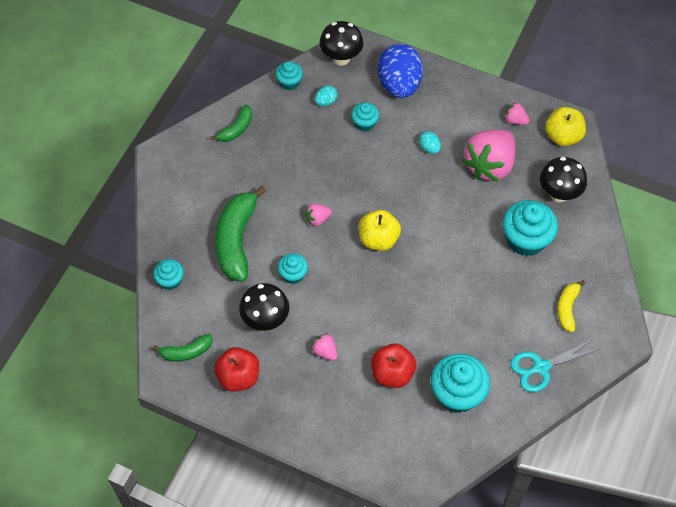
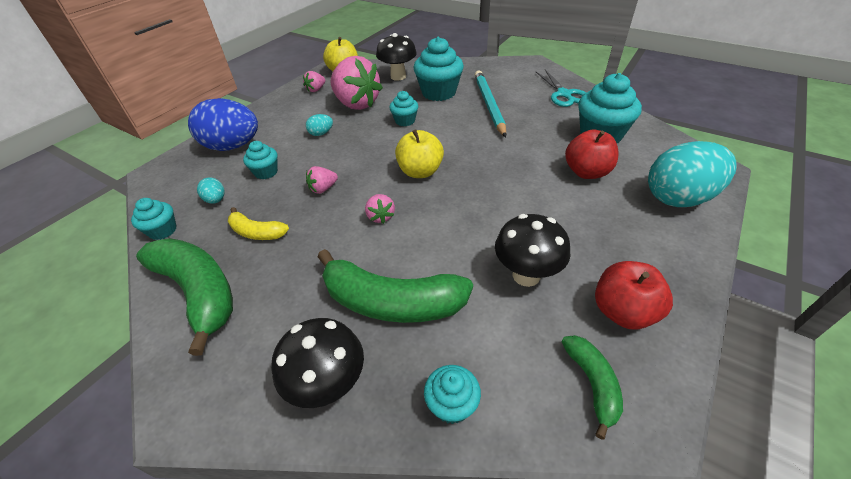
camera: 80 degrees left, 15 degrees down
green banana [210,105,252,142] -> green banana [136,238,233,356], size x1.90
turquoise cupcake [278,253,308,284] -> turquoise cupcake moved to [389,91,418,126]
pink strawberry [311,333,337,361] -> pink strawberry moved to [306,166,338,194]
black mushroom [319,21,364,66] -> black mushroom moved to [271,318,364,408]
yellow banana [557,280,586,332] -> yellow banana moved to [228,207,289,240]
none -> turquoise pencil [475,70,506,137]
none -> turquoise egg [648,141,737,207]

